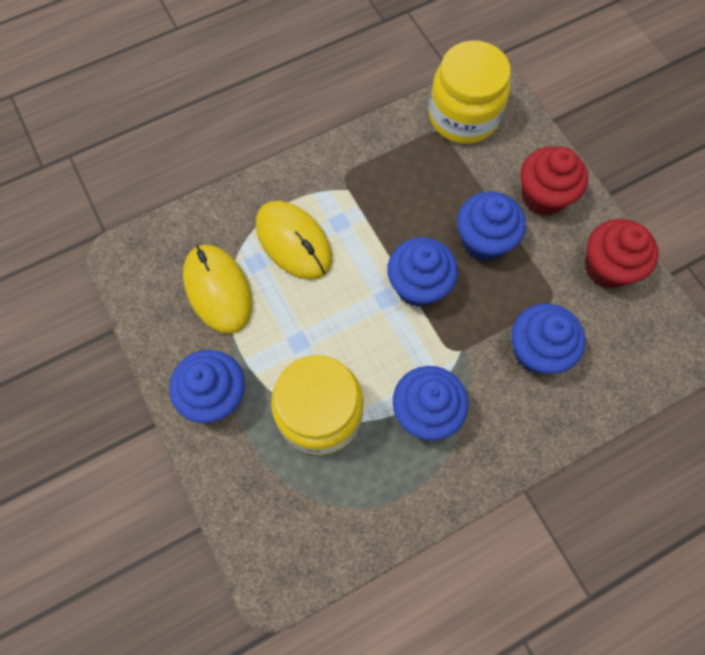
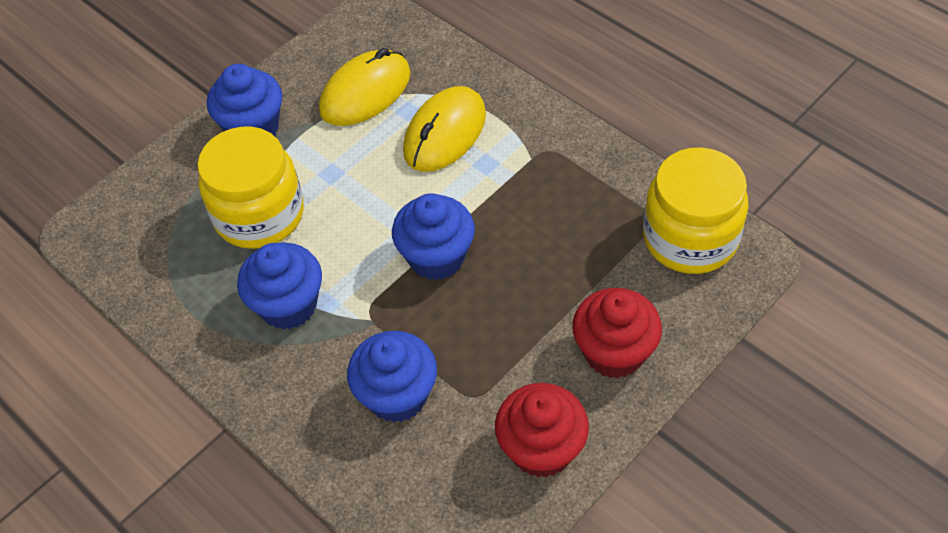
camera: 75 degrees right, 15 degrees down
blue cupcake [457,192,526,261] -> none

